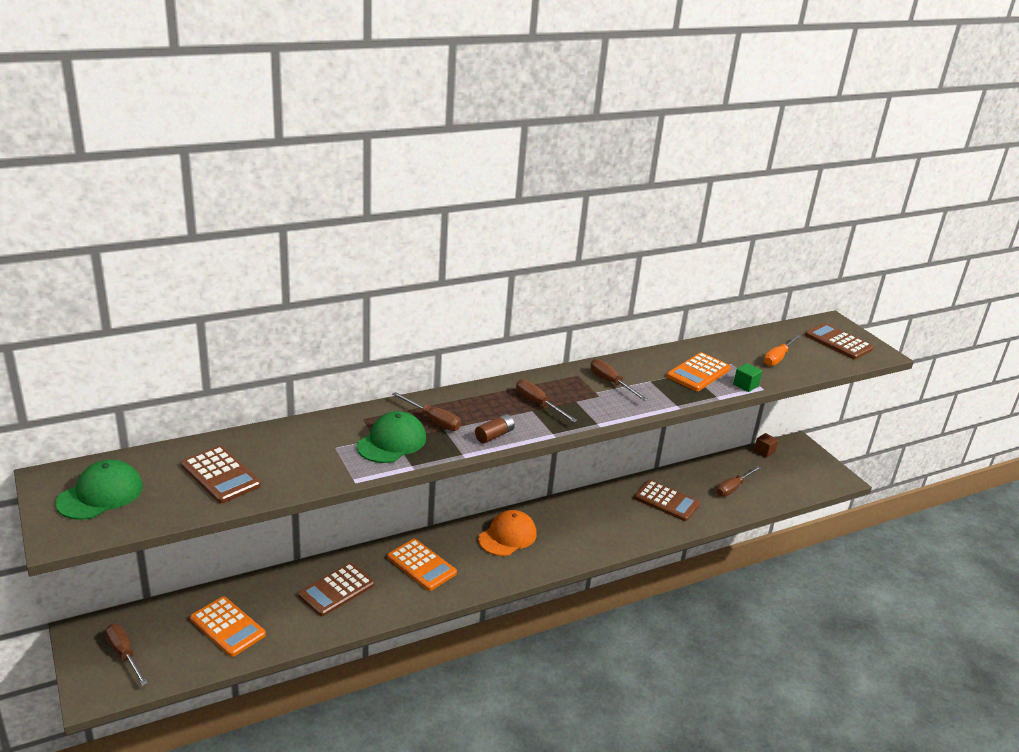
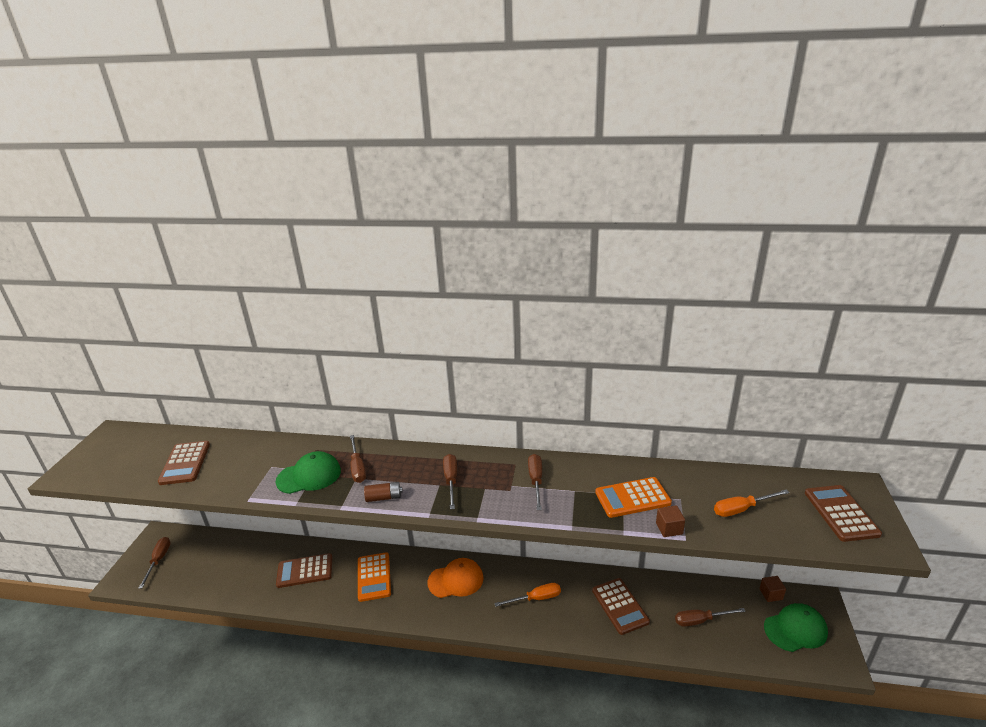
camera: 40 degrees right, 0 degrees up
green cap [55,460,143,520] -> green cap moved to [764,603,828,652]
orange calculator [190,596,266,657] -> none
green cube [733,363,762,392] -> brown cube [656,505,685,537]
none -> orange screwdriver [494,583,561,607]

